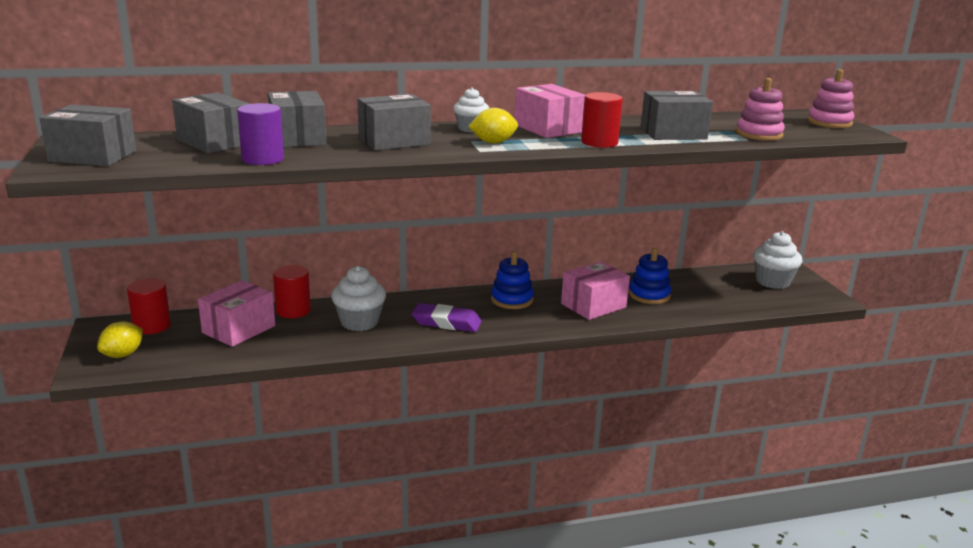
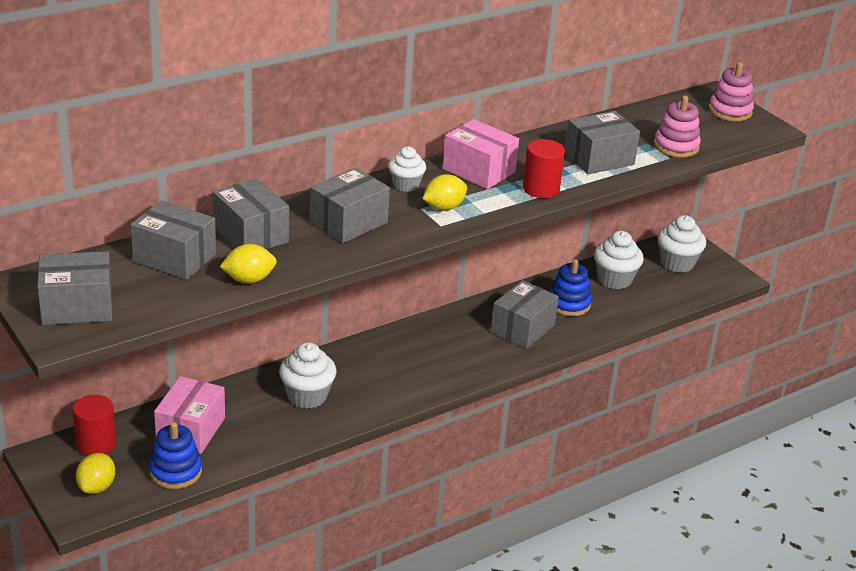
camera: 20 degrees left, 10 degrees up
purple cylinder [237,103,284,165] -> yellow lemon [220,244,277,283]
red cylinder [273,265,311,318] -> none
purple eraser [412,303,482,332] -> none
blue stacking toy [491,252,534,309] -> blue stacking toy moved to [149,422,202,489]
pink box [561,262,630,320] -> grey box [491,280,559,349]
none -> white cupcake [594,231,644,289]

